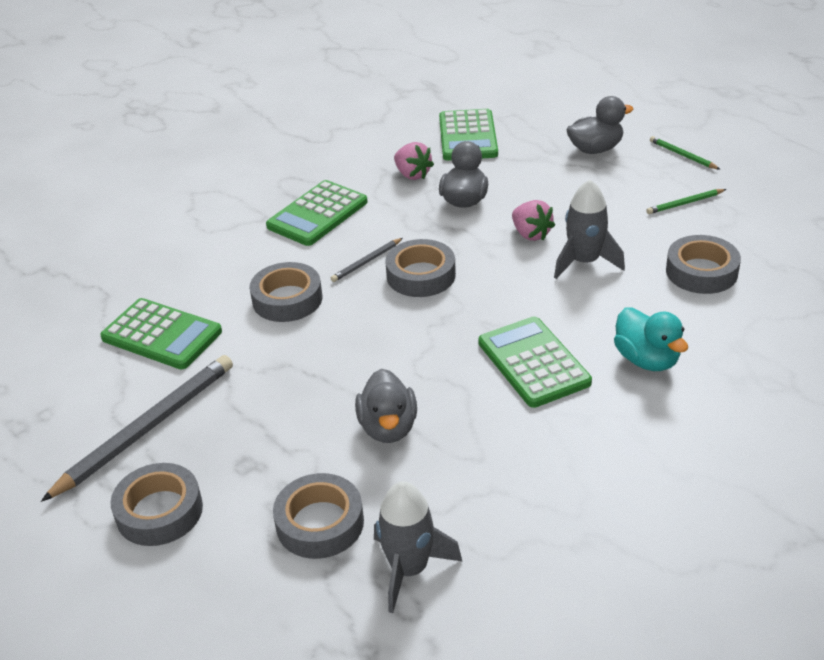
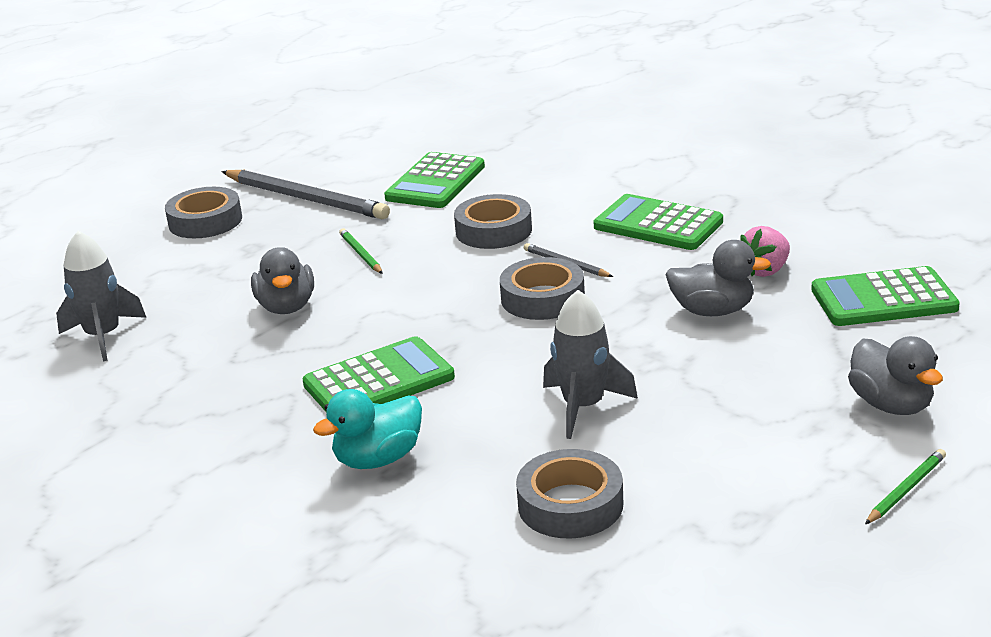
camera: 85 degrees right, 10 degrees down
grey tape [273,473,364,559] -> none
grey duck [355,369,417,443] -> grey duck turned 90 degrees counterclockwise [251,247,314,314]
pink strawberry [512,200,555,241] -> none
green pencil [646,189,726,214] -> green pencil moved to [339,228,383,274]

